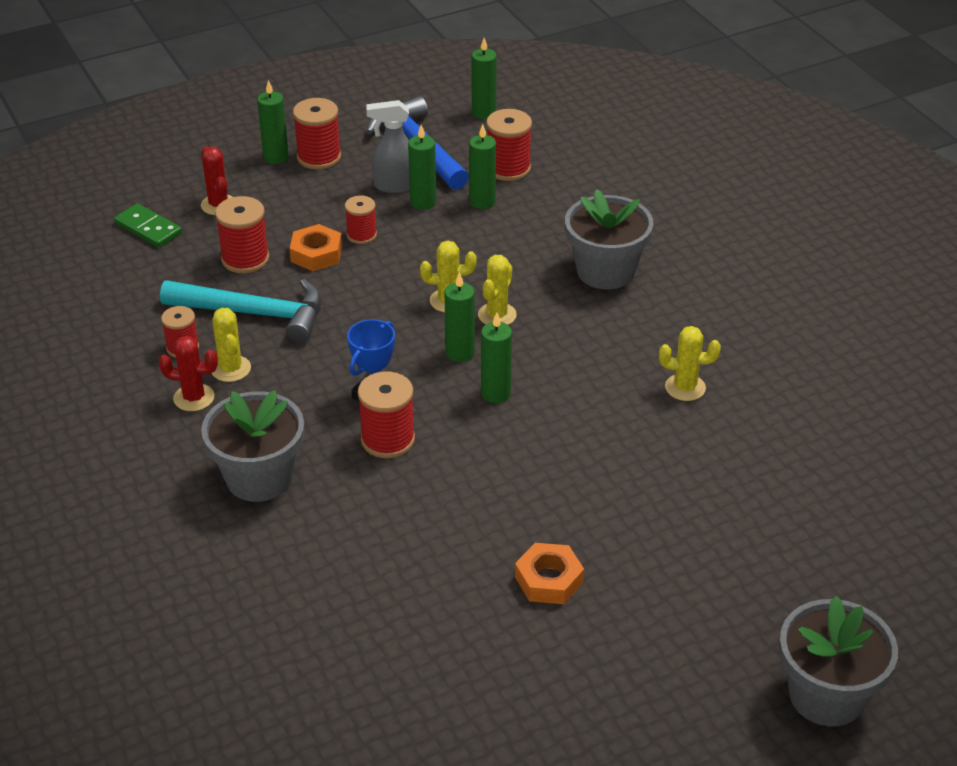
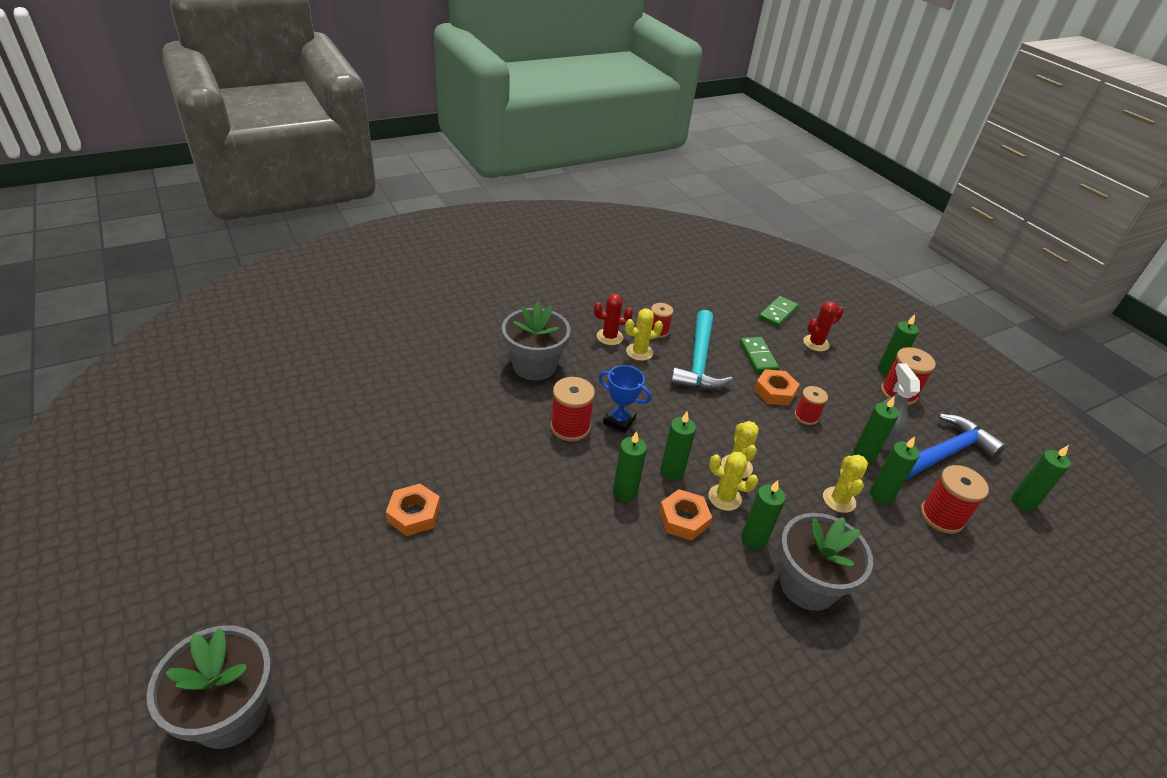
camera: 85 degrees right, 0 degrees up
red cactus [158,336,218,411] -> red cactus turned 75 degrees clockwise [594,294,633,345]
red spool [215,196,269,273] -> green domino [739,337,779,373]
yellow cactus [659,326,721,401] -> yellow cactus moved to [823,455,868,513]
none -> orange nut [659,489,712,541]
none -> green candle [741,480,786,550]

